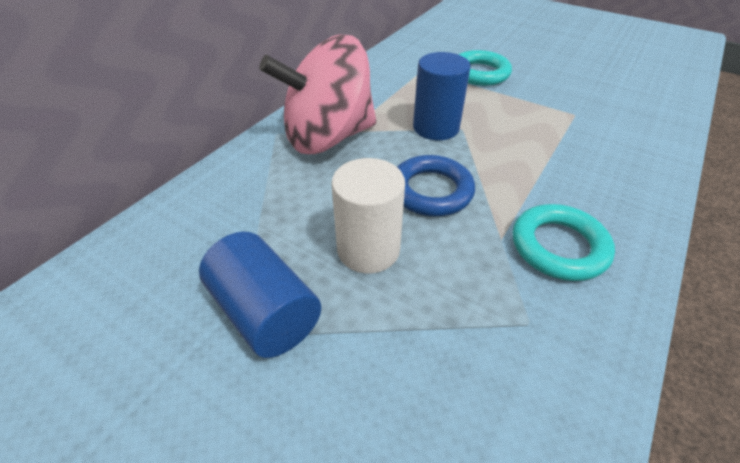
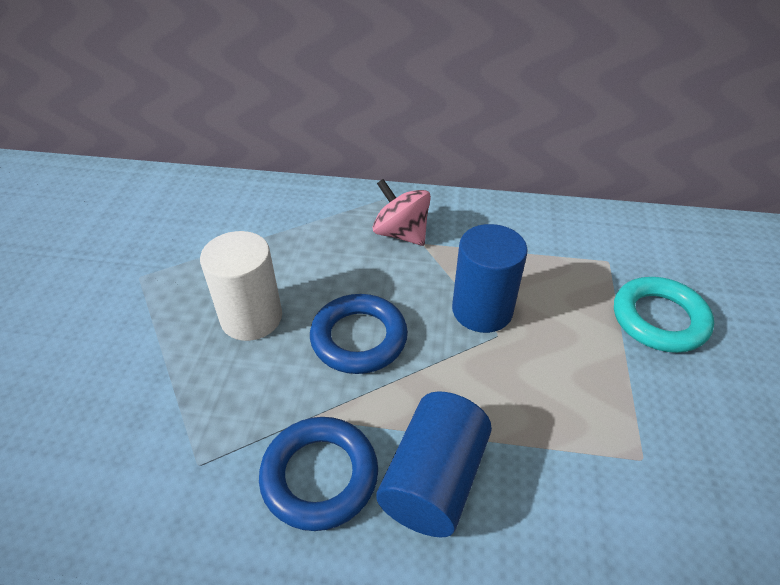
camera: 65 degrees right, 0 degrees up
blue cylinder [199,232,321,358] -> blue cylinder moved to [376,391,492,537]
pink spinning top [259,35,376,154] -> pink spinning top [373,179,431,246], size x0.52
turquoise ring [513,204,615,281] -> blue ring [259,417,378,531]

